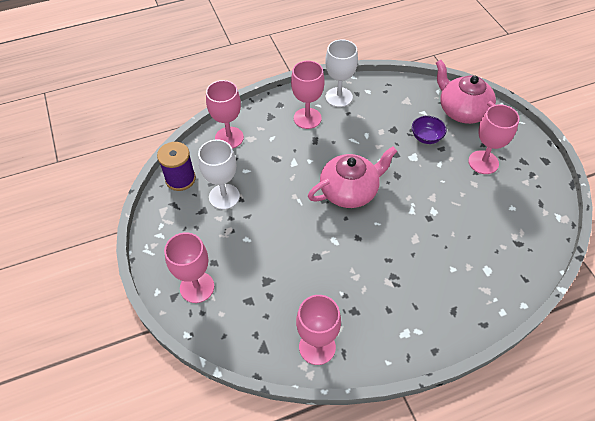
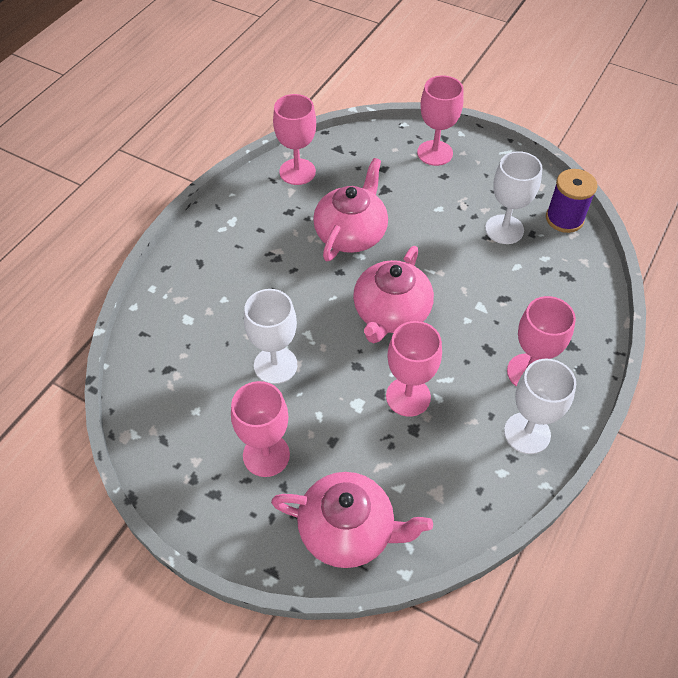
camera: 140 degrees right, 0 degrees up
pink goblet [206,80,244,148] -> pink goblet moved to [386,321,442,417]
purple bowl [412,116,447,144] -> none
none -> white goblet [244,289,297,384]
none -> pink teapot [313,158,388,261]

